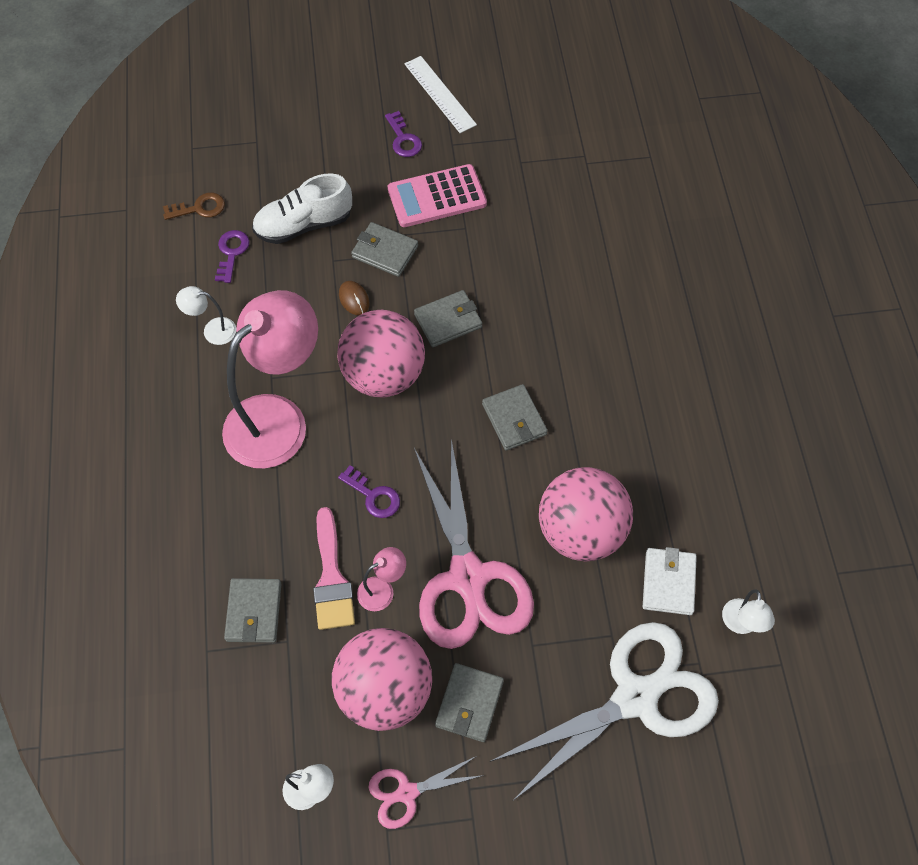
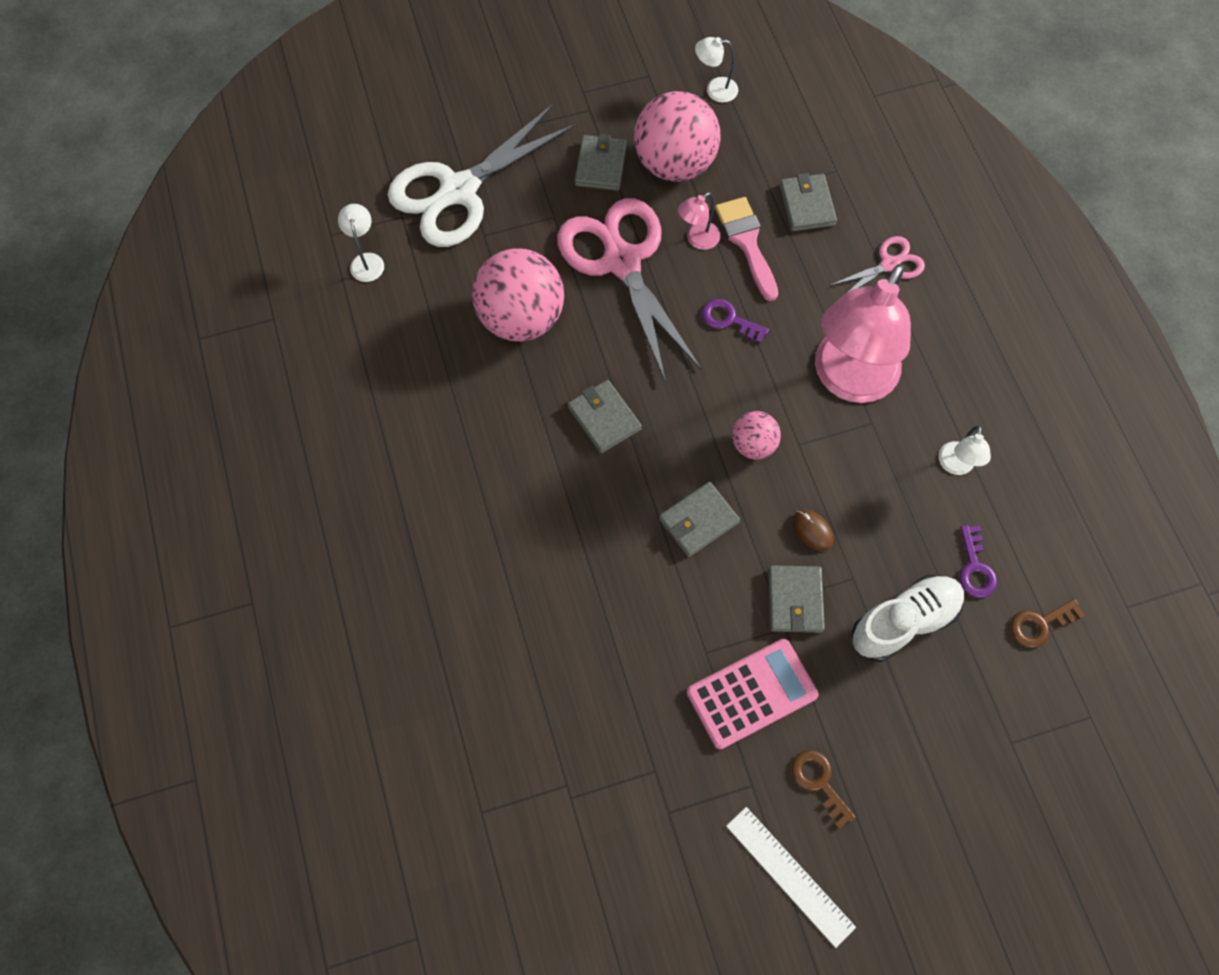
camera: 170 degrees right, 5 degrees up
white lamp [176,286,236,345] -> white lamp turned 105 degrees clockwise [939,425,991,475]
pink ball [337,310,425,397] -> pink ball [732,411,781,460], size x0.51
grey wallet [351,222,418,277] -> grey wallet turned 75 degrees clockwise [768,565,825,633]
pink scissors [369,756,484,829] -> pink scissors moved to [829,236,925,293]
purple key [385,111,422,157] -> brown key [791,750,856,829]
white wallet [643,547,697,615] -> none

